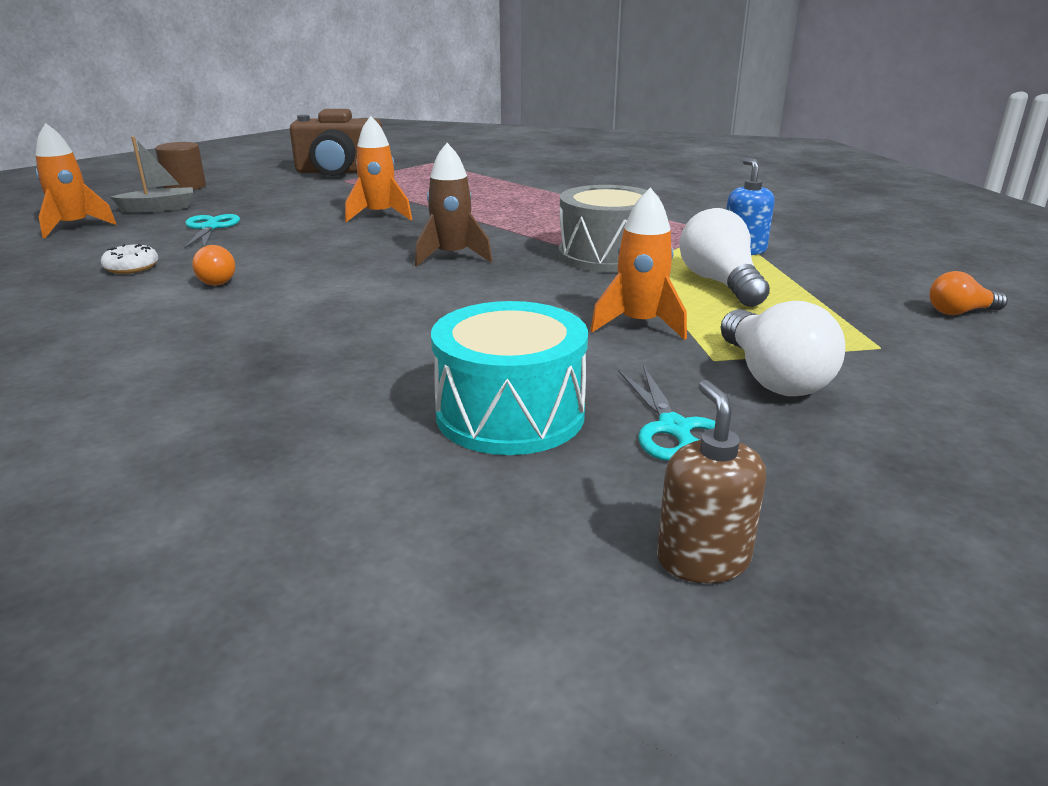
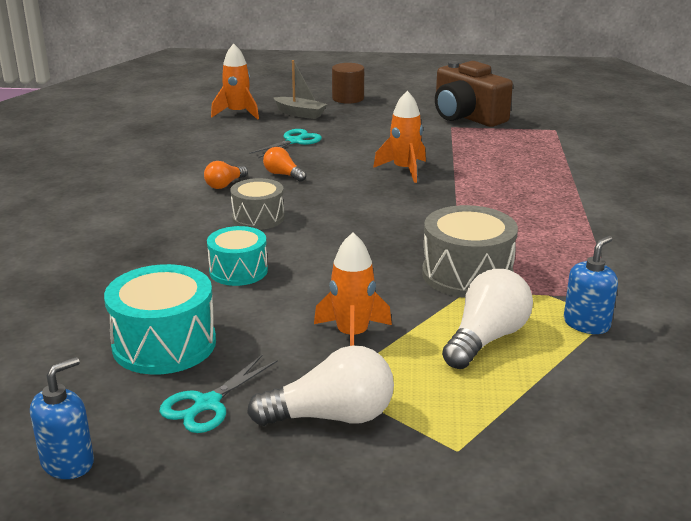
camera: 50 degrees right, 0 degrees up
white donut [100,244,158,274] -> none
brown rocket [415,143,492,266] -> none
brown soap dispenser [657,380,766,583] -> blue soap dispenser [30,357,94,479]
white light bulb [720,301,845,396] -> white light bulb turned 135 degrees counterclockwise [247,345,394,426]
orange light bulb [929,271,1008,315] -> orange light bulb moved to [263,147,306,182]
none -> turquoise drum [207,226,268,286]
none -> grey drum [230,178,284,230]

